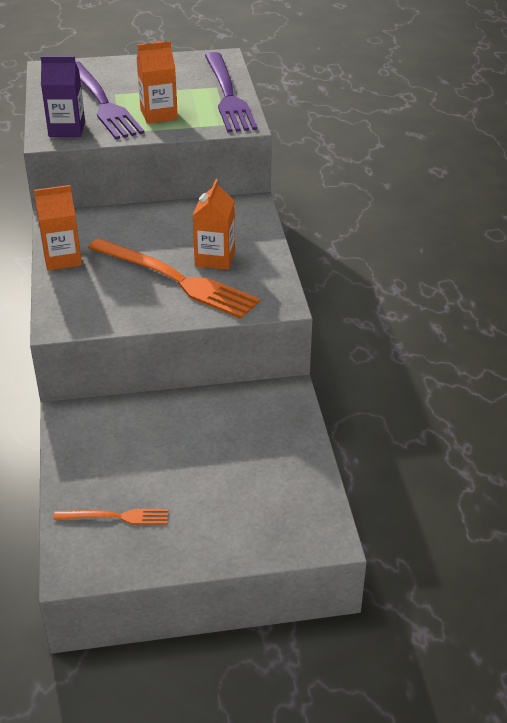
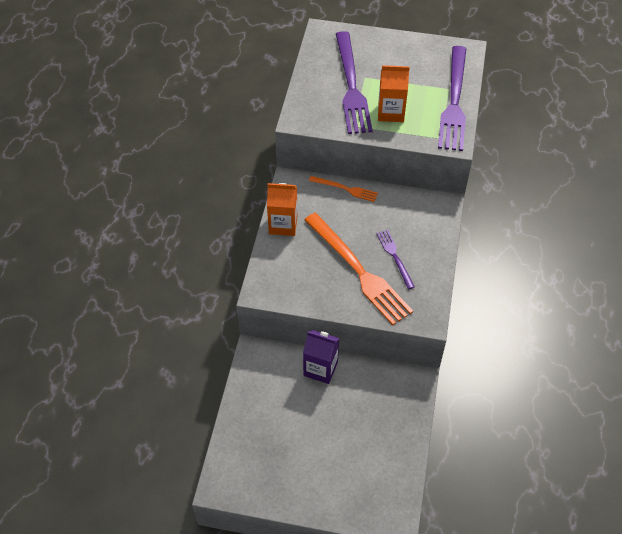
camera: 20 degrees right, 15 degrees up
purple carton [41,56,85,137] -> purple carton moved to [303,330,339,384]
orange fork [54,509,169,525] -> orange fork moved to [309,176,378,202]
orange carton [192,179,235,270] -> purple fork [376,230,415,289]

